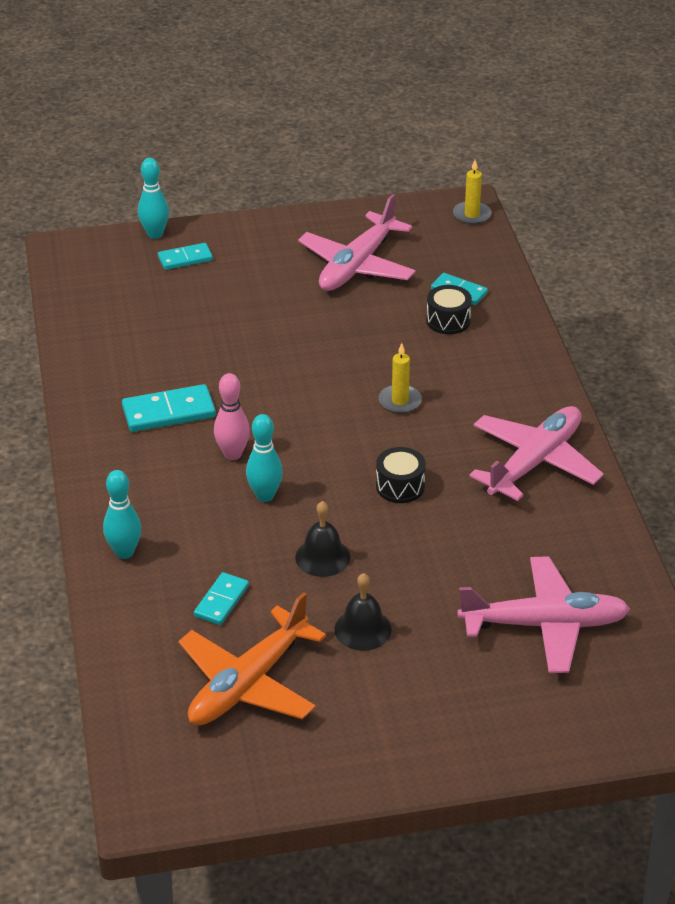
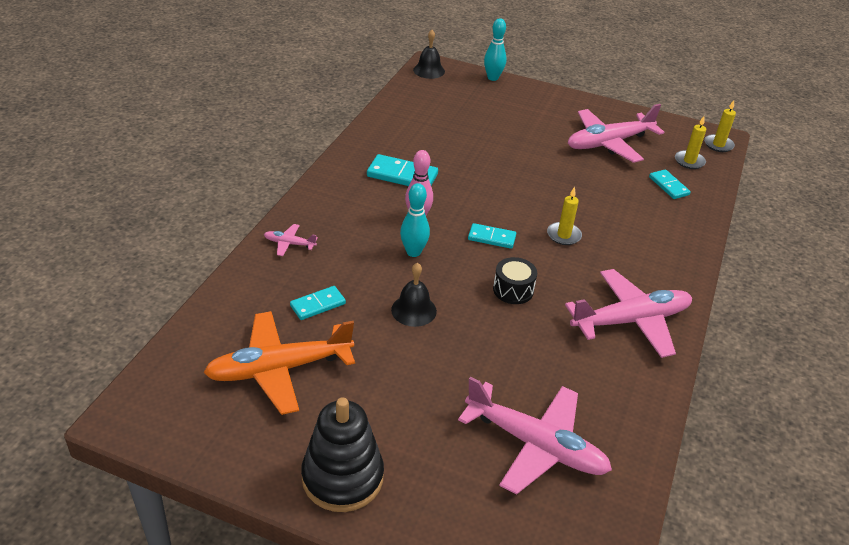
camera: 30 degrees right, 0 degrees up
turquoise bowling pin [103,470,141,559] -> pink plane [264,224,318,256]
turquoise domino [158,243,213,270] -> turquoise domino moved to [468,223,516,249]
black bell [334,573,392,651] -> black bell moved to [413,30,445,79]
black drum [426,285,472,334] -> none
none -> black stacking toy [301,397,384,512]
none -> yellow candle [675,116,706,169]

